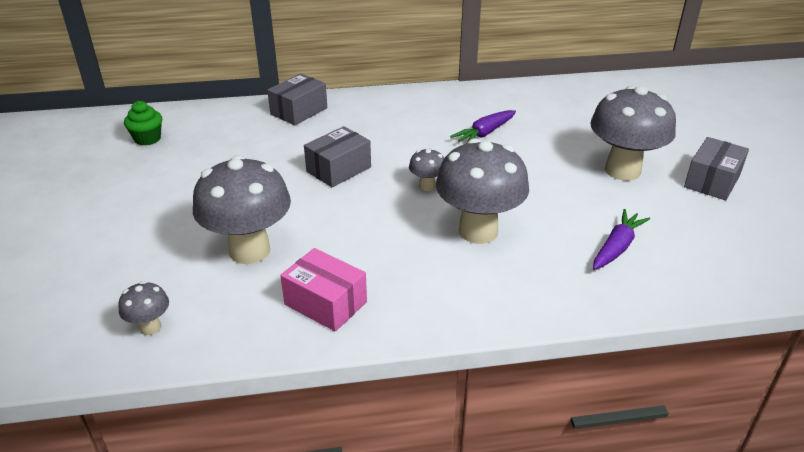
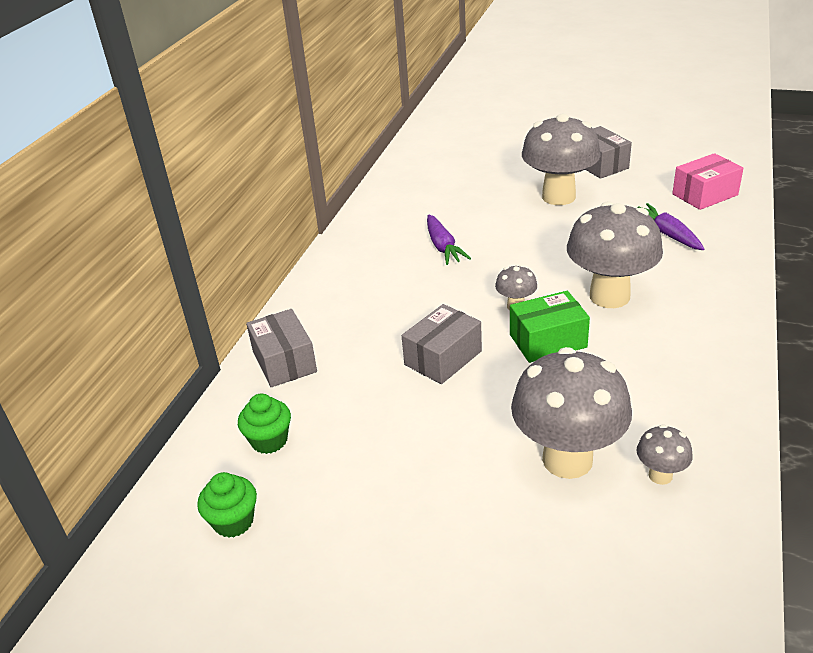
camera: 60 degrees left, 0 degrees up
grey mushroom [118,281,169,335] -> grey mushroom moved to [637,424,693,485]
pink box [280,248,367,332] -> pink box moved to [672,153,743,210]
grey box [304,126,371,187] -> grey box turned 60 degrees clockwise [402,304,482,384]
none -> green cupcake [238,394,291,454]
none -> green box [510,291,590,363]

